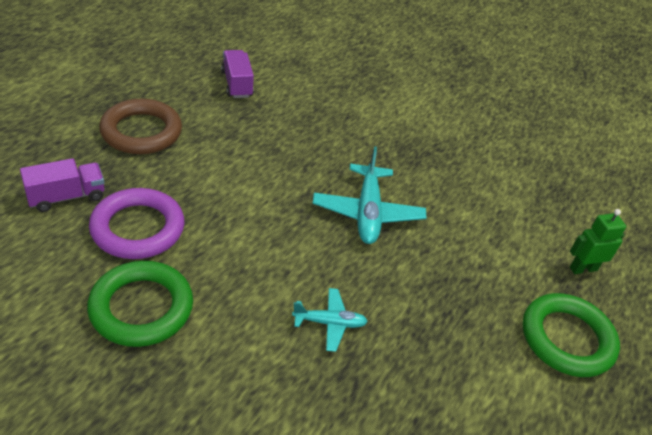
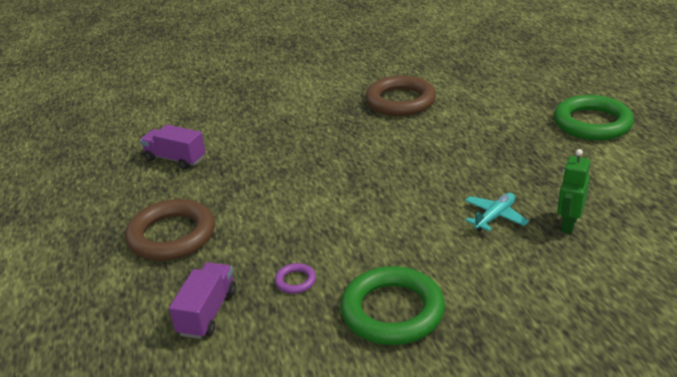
camera: 40 degrees left, 10 degrees down
purple ring [89,188,185,259] -> purple ring [275,263,316,294], size x0.43
turquoise plane [313,146,426,244] -> none
green robot [570,209,626,274] -> green robot moved to [557,149,590,234]
none -> brown ring [365,75,436,116]

